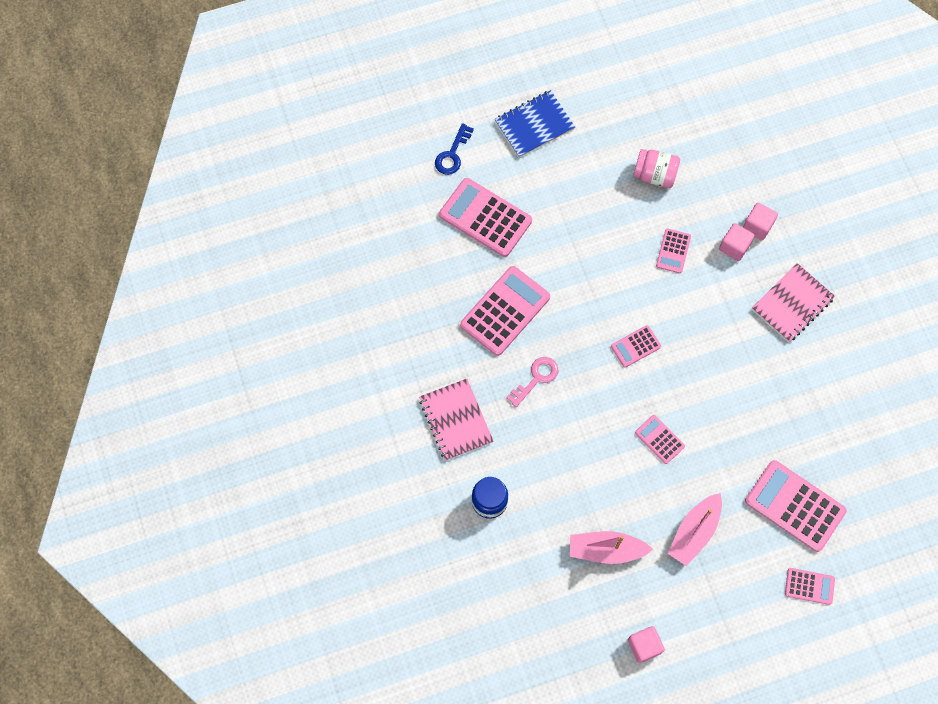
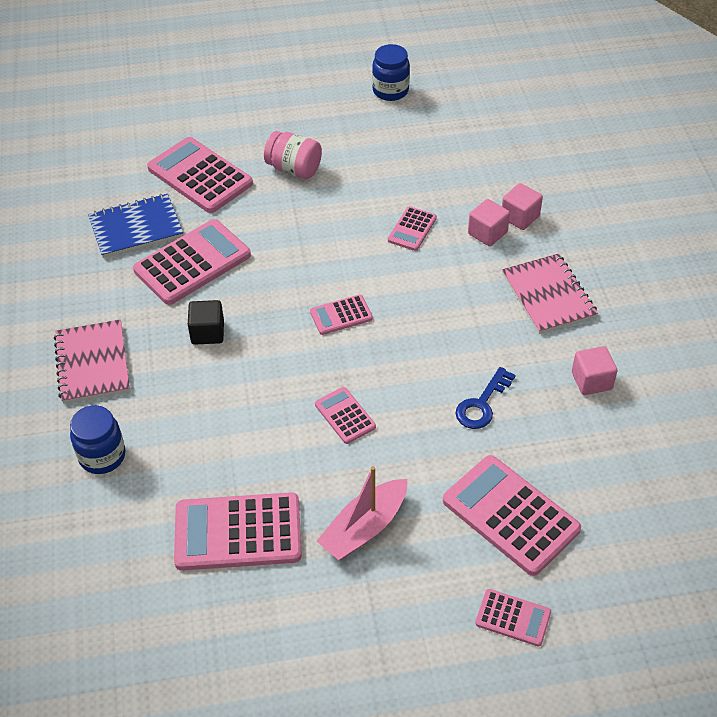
camera: 10 degrees right, 20 degrees down
blue key [435,123,474,175] -> blue key moved to [455,367,515,429]
blue notebook [495,90,575,158] -> blue notebook moved to [88,194,183,258]
pink key [506,357,558,407] -> black cube [188,300,224,345]
pink boat [570,531,653,564] -> pink calculator [174,492,302,571]
pink cube [628,626,665,663] -> pink cube moved to [572,346,617,395]
pink jar [633,149,680,188] -> pink jar moved to [264,131,322,179]
pink notebook [752,263,835,342] -> pink notebook turned 75 degrees counterclockwise [502,253,598,334]
none -> blue jar [372,44,410,101]

